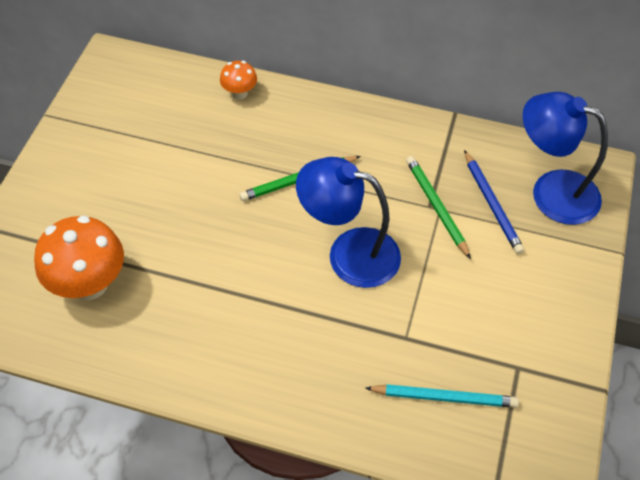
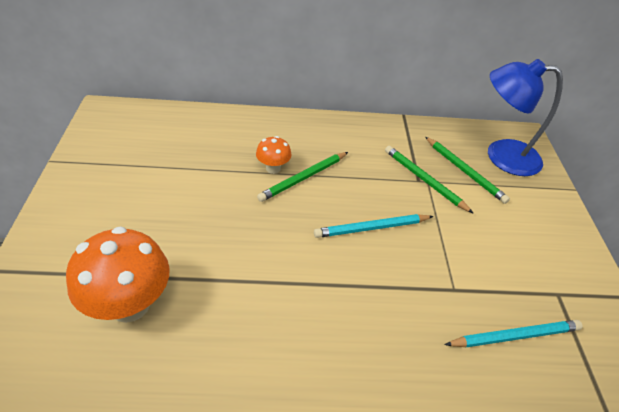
camera: 20 degrees left, 10 degrees down
orange mushroom [220,61,257,100] -> orange mushroom moved to [256,136,291,174]
blue lamp [296,157,401,288] -> turquoise pencil [314,214,433,238]
blue pencil [464,150,524,254] -> green pencil [425,137,510,204]

